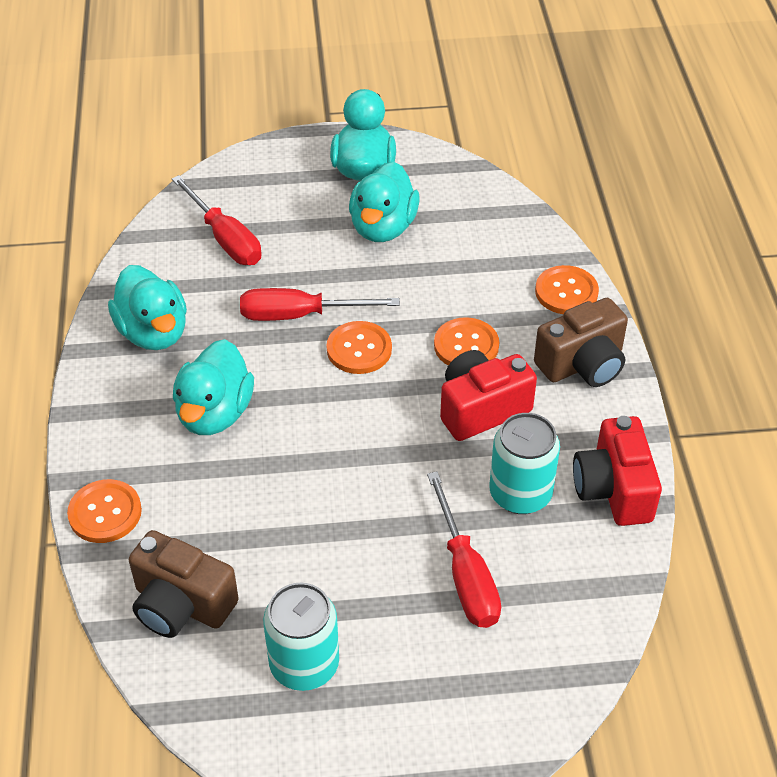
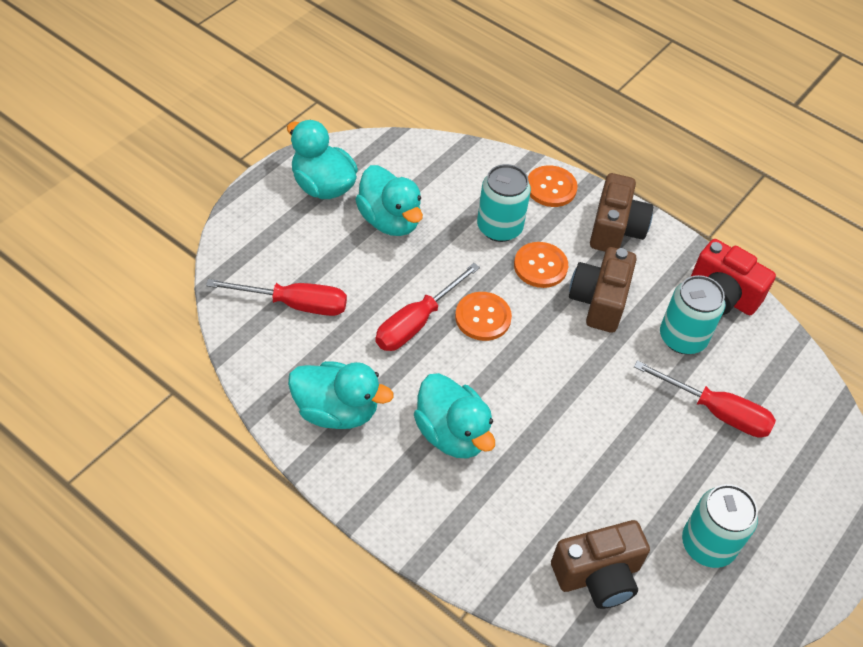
camera: 50 degrees left, 5 degrees up
orange button [67,479,142,543] -> none
red camera [440,350,537,441] -> brown camera [569,247,637,333]
none -> turquoise can [477,164,531,242]

